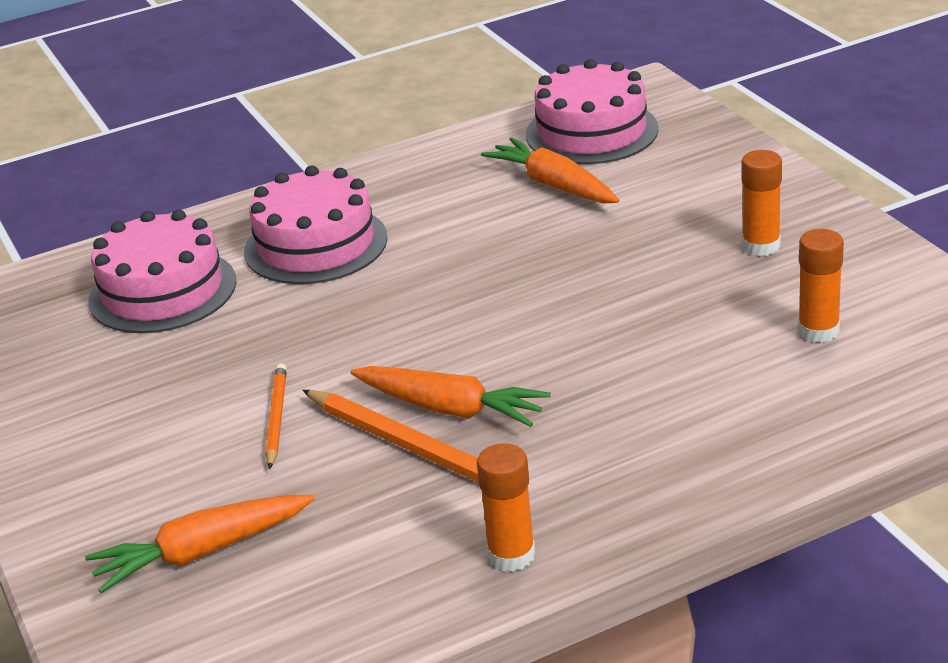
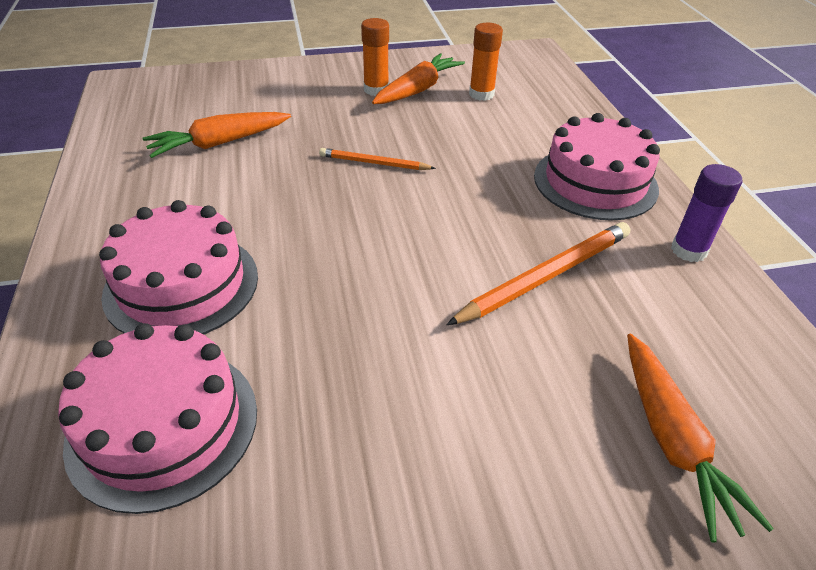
camera: 80 degrees left, 10 degrees up
orange pencil [265,363,287,469] -> orange pencil moved to [319,148,436,170]
orange carrot [350,366,551,427] -> orange carrot moved to [372,53,465,104]
orange glue stick [477,443,535,572] -> purple glue stick [671,164,742,262]
pink cake [526,59,659,164] -> pink cake moved to [534,113,660,221]

